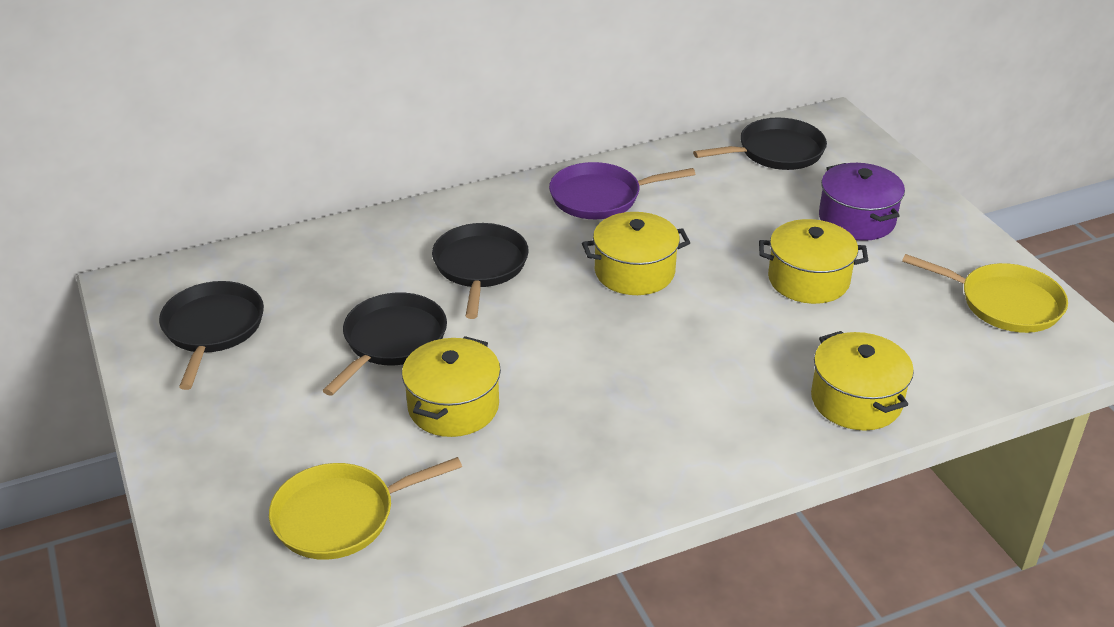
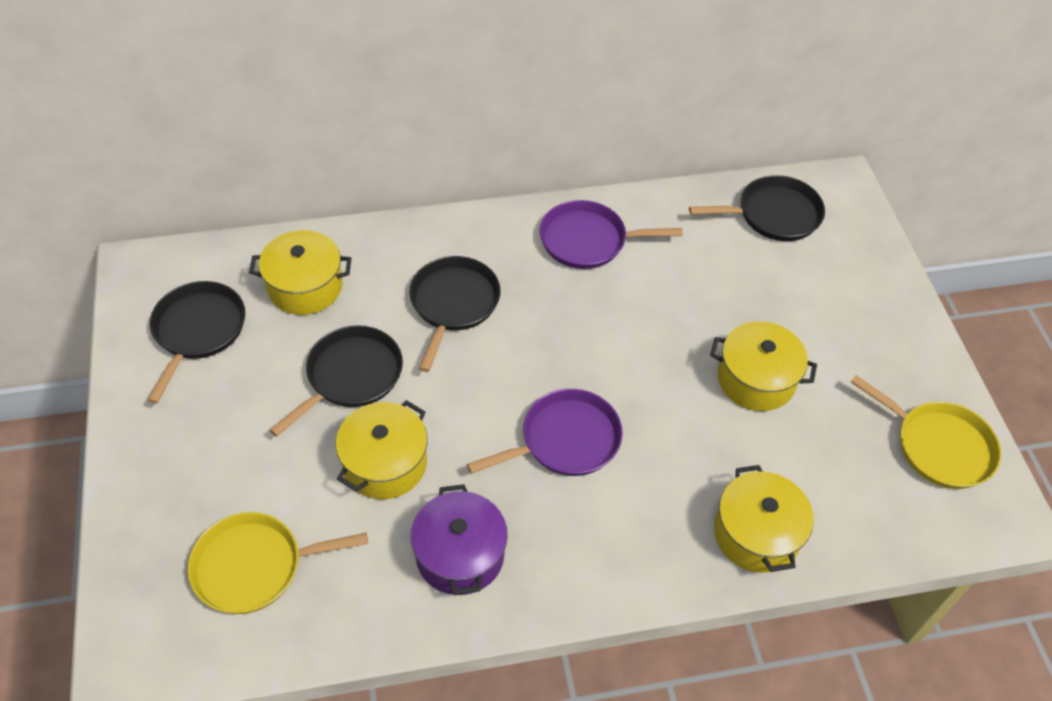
camera: 10 degrees right, 15 degrees up
yellow pot [582,212,690,295] -> yellow pot moved to [249,230,351,315]
purple pot [819,163,905,241] -> purple pot moved to [411,484,508,595]
none -> purple pan [467,389,623,476]

